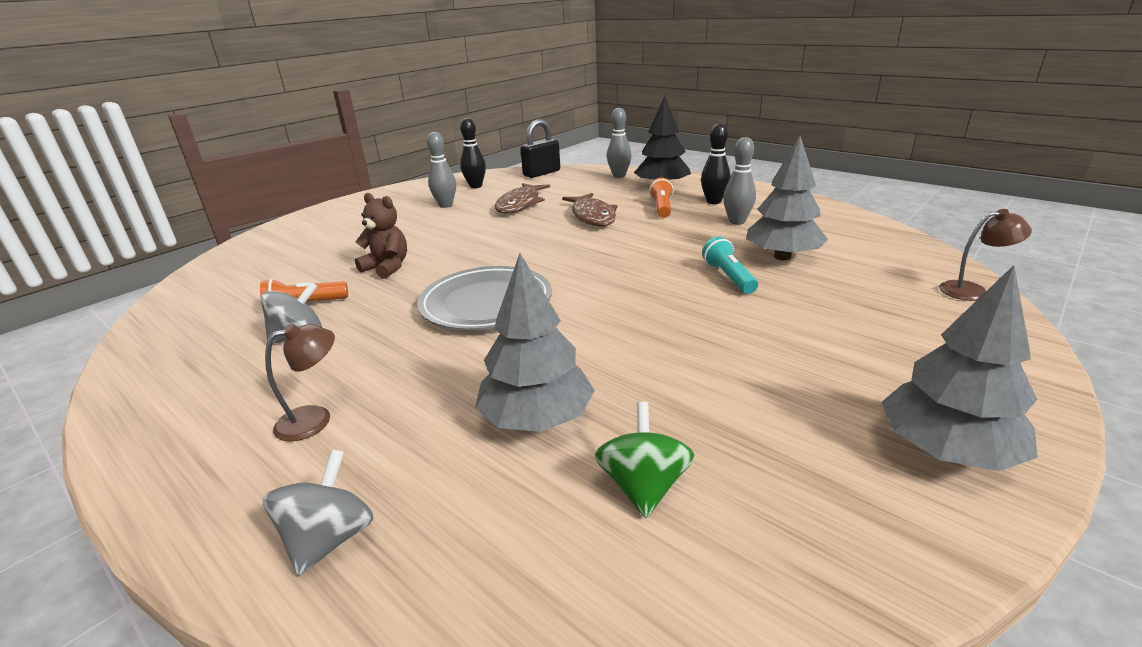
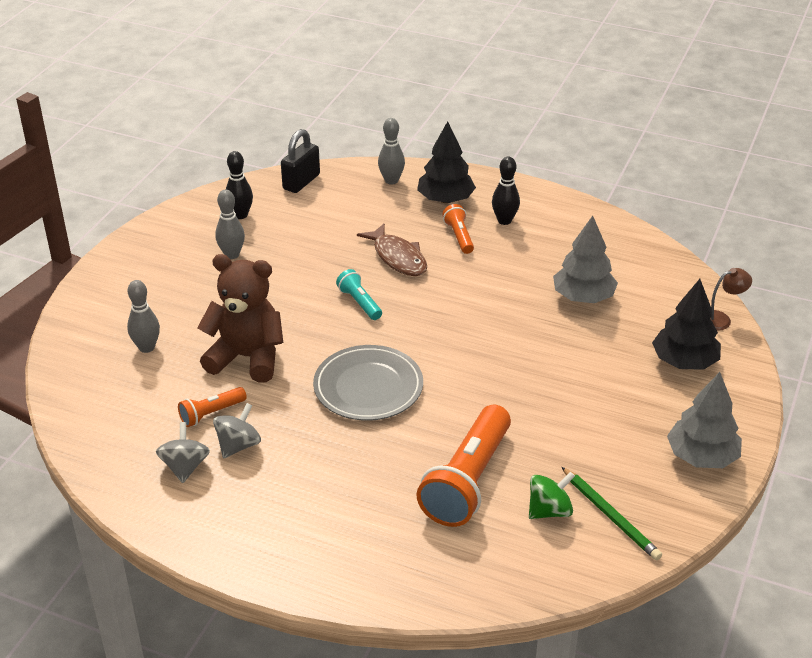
camera: 20 degrees left, 10 degrees up
grey spinning top [263,449,374,576] -> grey spinning top moved to [156,422,210,483]
brown lamp [265,324,335,442] -> none
brown teddy bear [355,193,407,279] -> brown teddy bear [197,254,283,383], size x1.72
grey tree [475,253,595,432] -> orange flashlight [416,405,511,527]
brown fish [495,183,550,213] -> none
green spinning top [594,402,695,518] -> green spinning top turned 75 degrees clockwise [529,472,575,519]
turquoise flashlight [702,237,758,294] -> turquoise flashlight moved to [336,269,382,320]
grey bowling pin [723,137,756,225] -> grey bowling pin moved to [127,280,160,353]
none -> green pencil [562,467,662,560]
none -> black tree [652,279,721,370]

